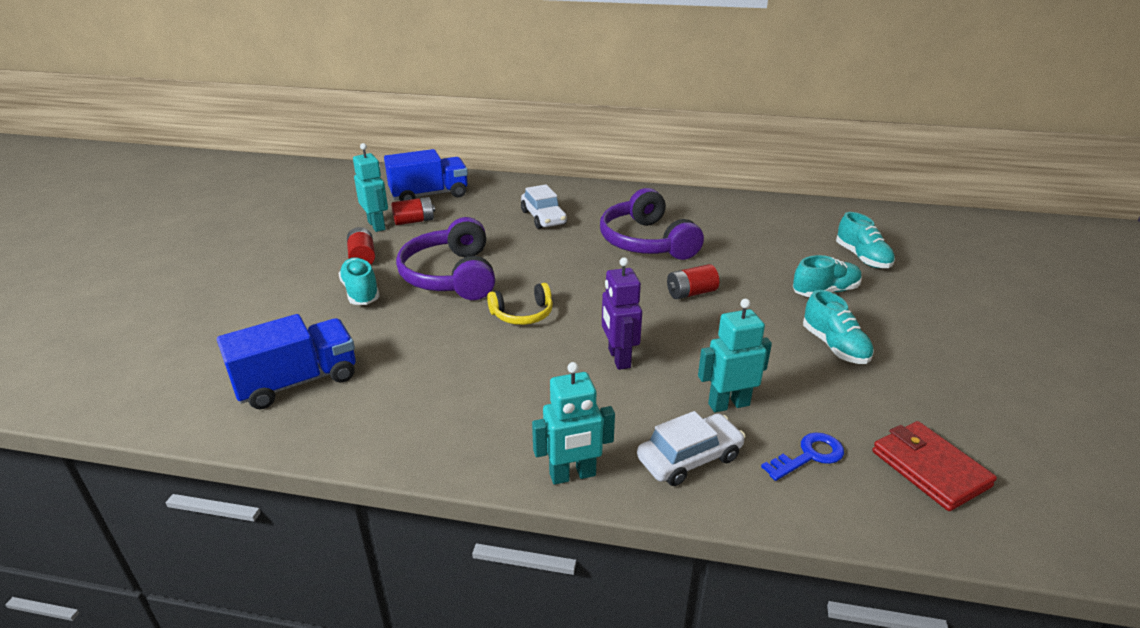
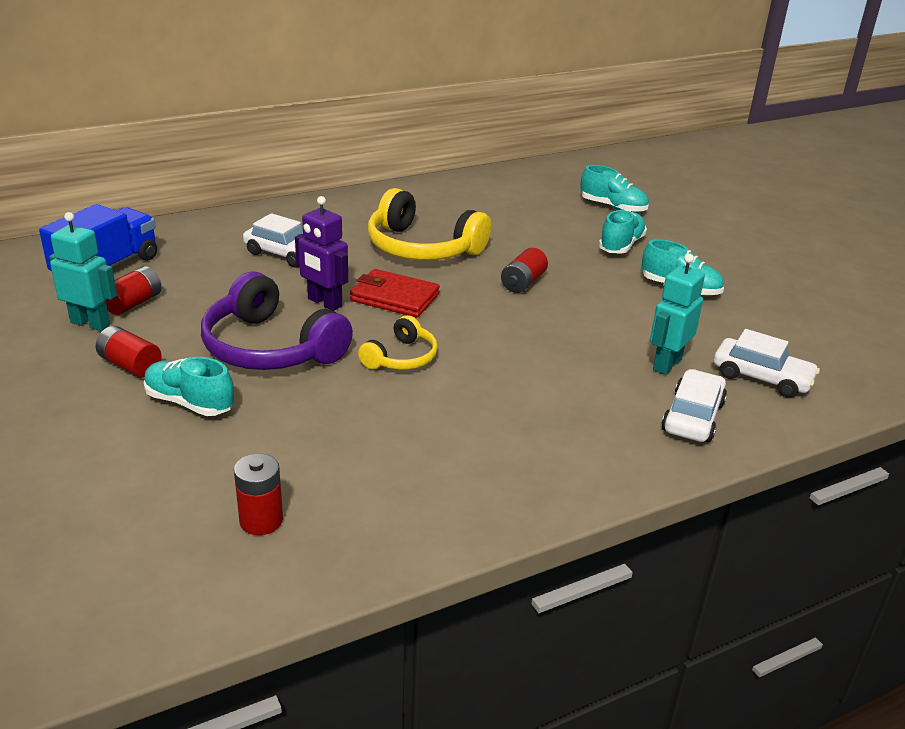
camera: 40 degrees left, 0 degrees up
blue truck [217,314,356,409] -> red battery [234,453,283,535]
turquoise robot [532,362,615,485] -> none
purple headphones [600,188,704,260] -> yellow headphones [368,188,491,260]
purple robot [602,257,642,370] -> purple robot moved to [295,196,348,311]
blue key [761,432,844,481] -> white car [714,329,820,398]
red wallet [872,421,997,511] -> red wallet moved to [350,269,440,318]

